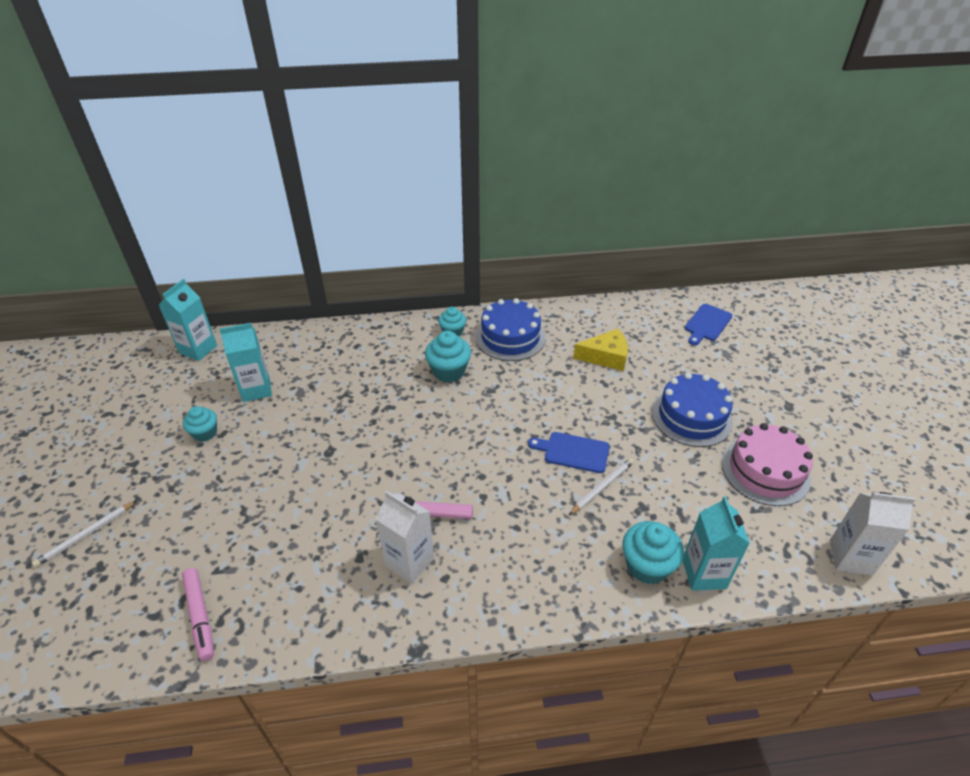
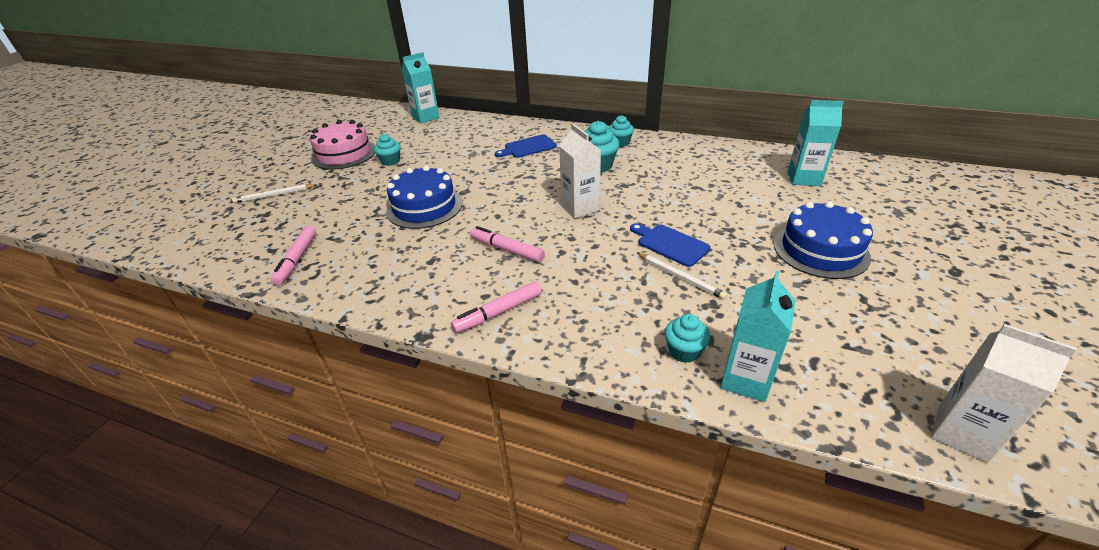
camera: 30 degrees right, 5 degrees down
turquoise carton [219,323,272,402] -> turquoise carton moved to [788,100,844,186]
white carton [376,491,434,584] -> white carton moved to [559,124,601,218]
blue cake [476,298,546,361] -> blue cake moved to [386,166,462,229]
white pencil [569,458,634,515] -> white pencil turned 60 degrees clockwise [636,252,728,300]
yellow cheese [573,329,628,371] -> none
turquoise cupcake [622,521,684,584] -> turquoise cupcake [665,314,710,363], size x0.65
blue cutting board [685,304,732,345] -> blue cutting board moved to [495,134,557,158]
pink cake [722,423,813,506] -> pink cake moved to [310,120,375,170]
none -> pink marker [451,282,542,333]

